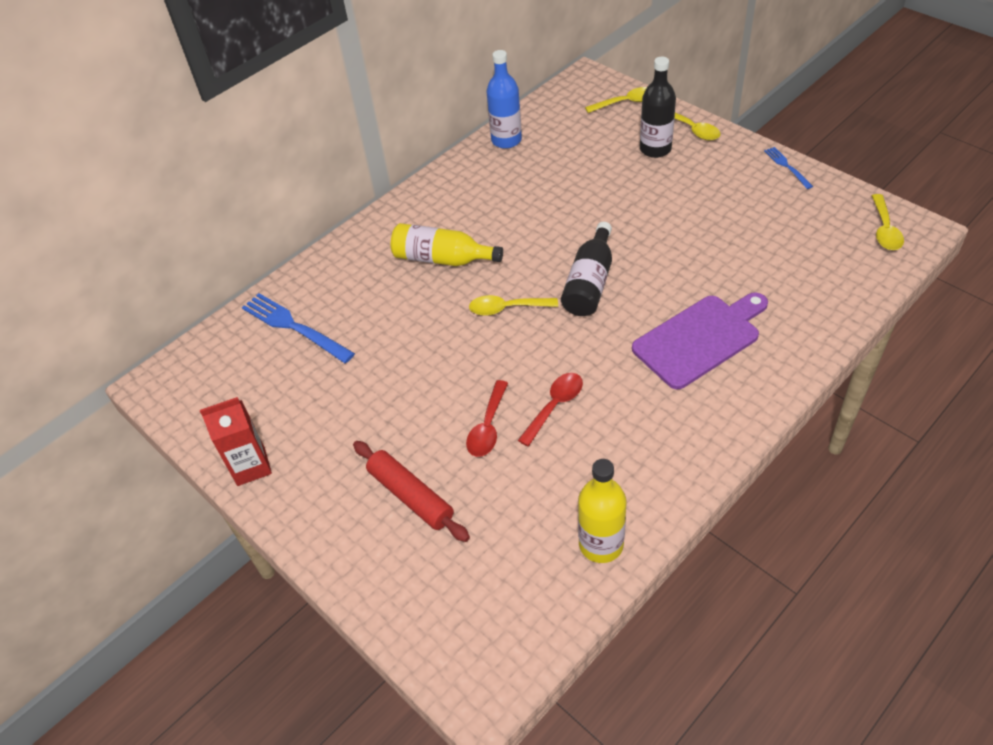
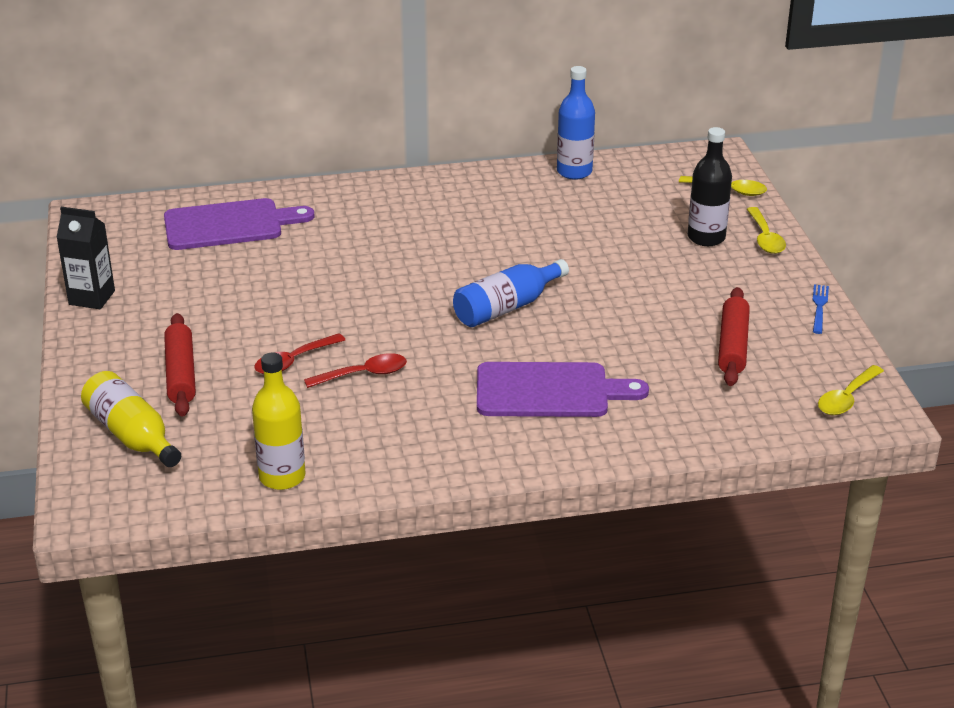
camera: 30 degrees right, 15 degrees down
red carton [200,397,272,486] -> black carton [56,207,115,309]
blue fork [242,293,355,363] -> purple cutting board [164,198,315,250]
yellow bottle [391,223,503,266] -> yellow bottle moved to [81,371,181,467]
yellow spoon [469,295,558,316] -> none
black bottle [561,222,612,316] -> blue bottle [453,259,569,327]
none -> red rolling pin [718,287,750,386]

